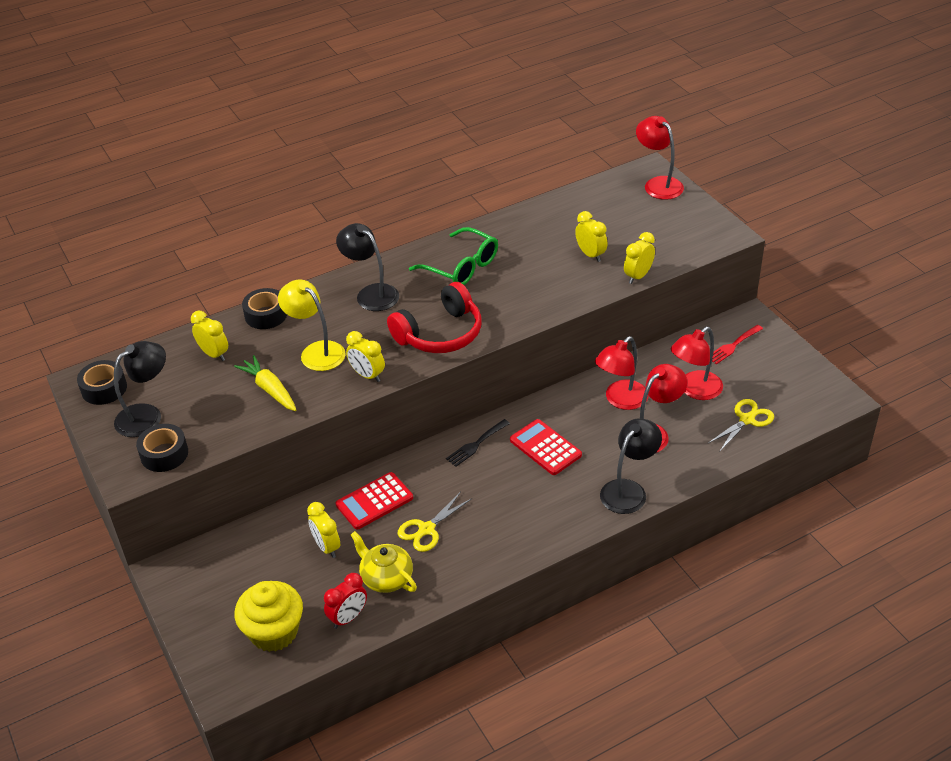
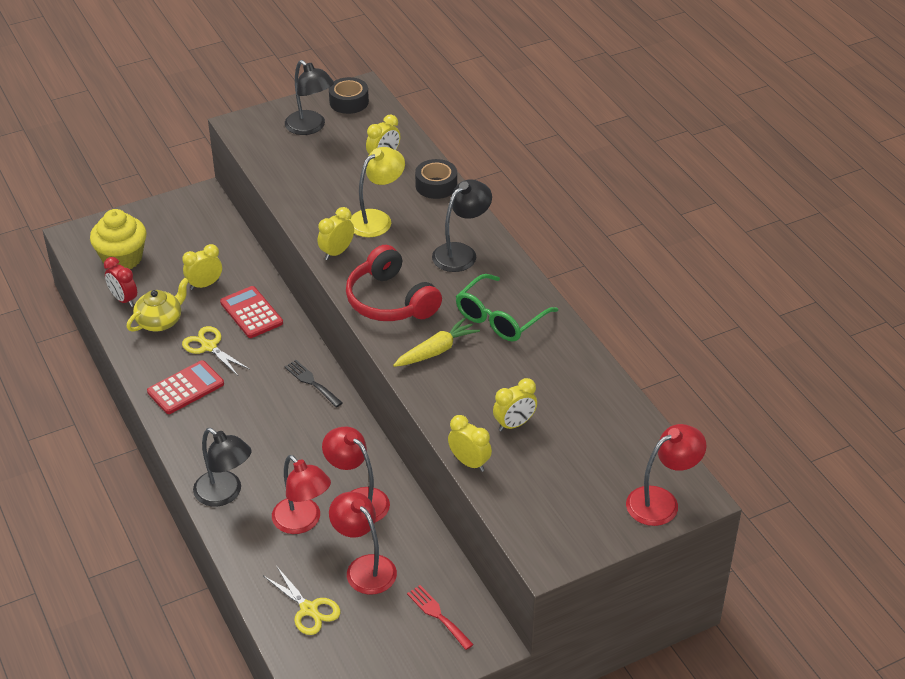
camera: 90 degrees right, 0 degrees up
black tape [136,424,188,472] -> none
yellow carrot [234,355,296,411] -> yellow carrot moved to [393,317,480,367]
red calculator [510,419,582,475] -> red calculator moved to [147,360,224,414]

